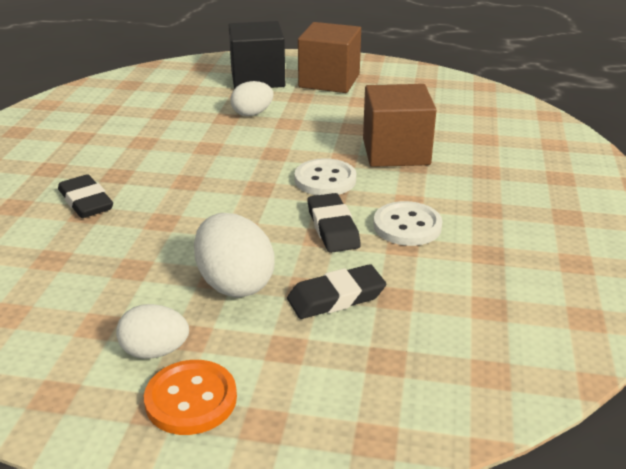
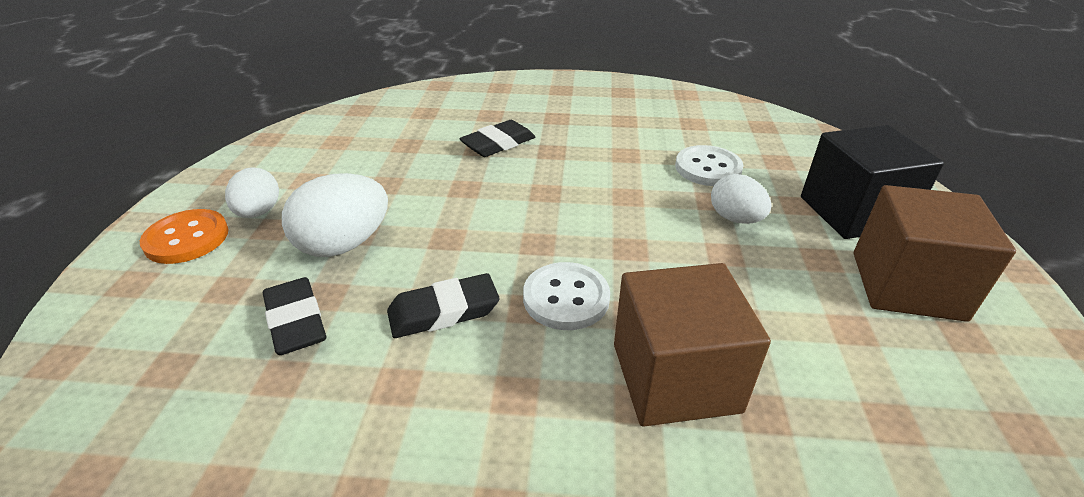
camera: 85 degrees right, 5 degrees up
white button [373,201,442,246] -> white button moved to [675,145,744,186]

